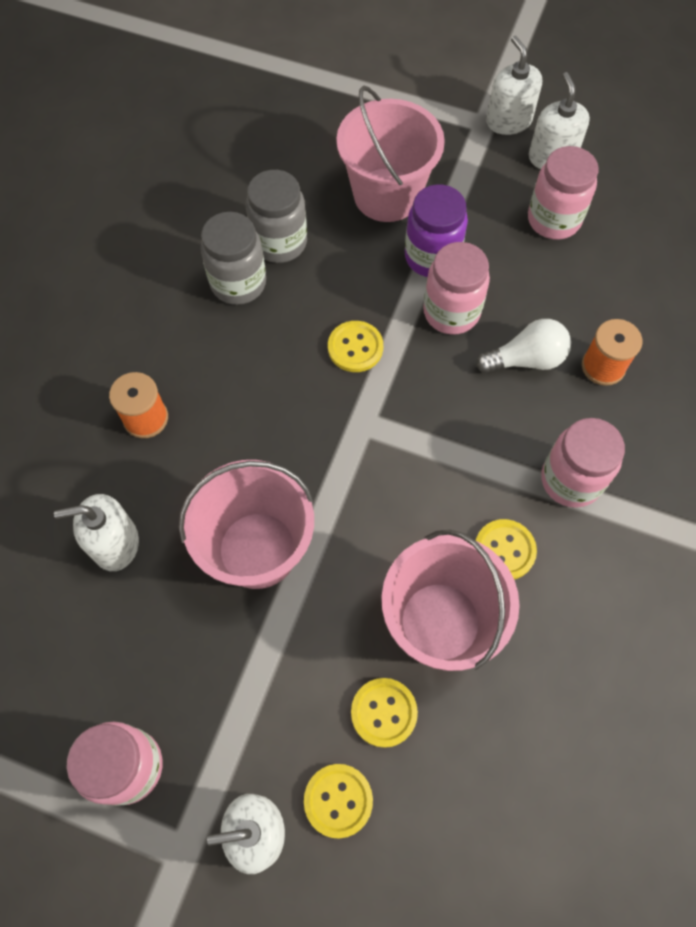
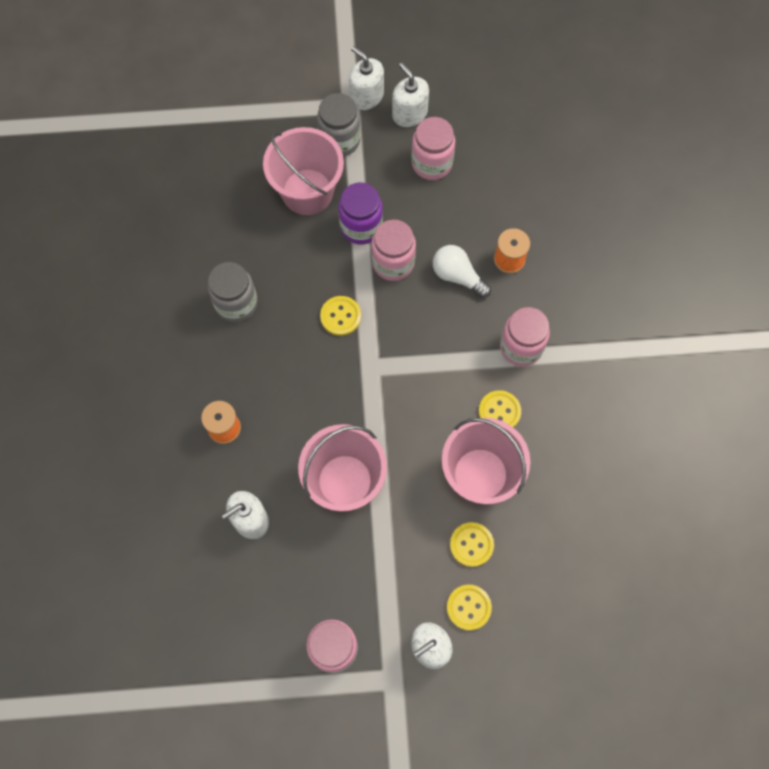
camera: 25 degrees left, 5 degrees up
grey jar [246,170,307,263] -> grey jar moved to [317,93,360,157]
white light bulb [476,319,571,373] -> white light bulb turned 105 degrees counterclockwise [433,245,491,298]

